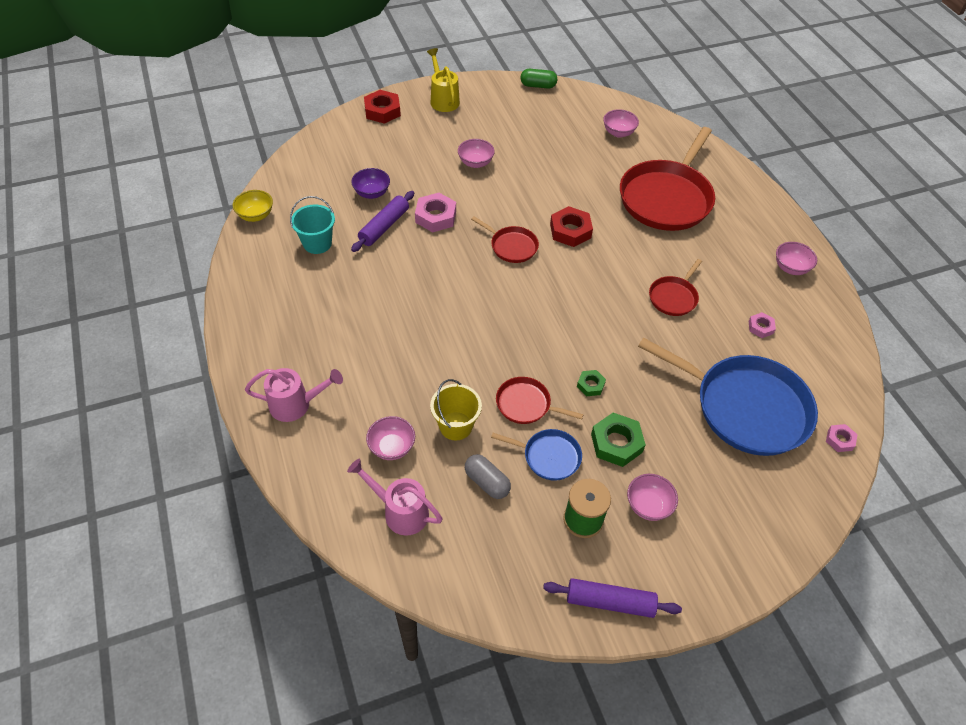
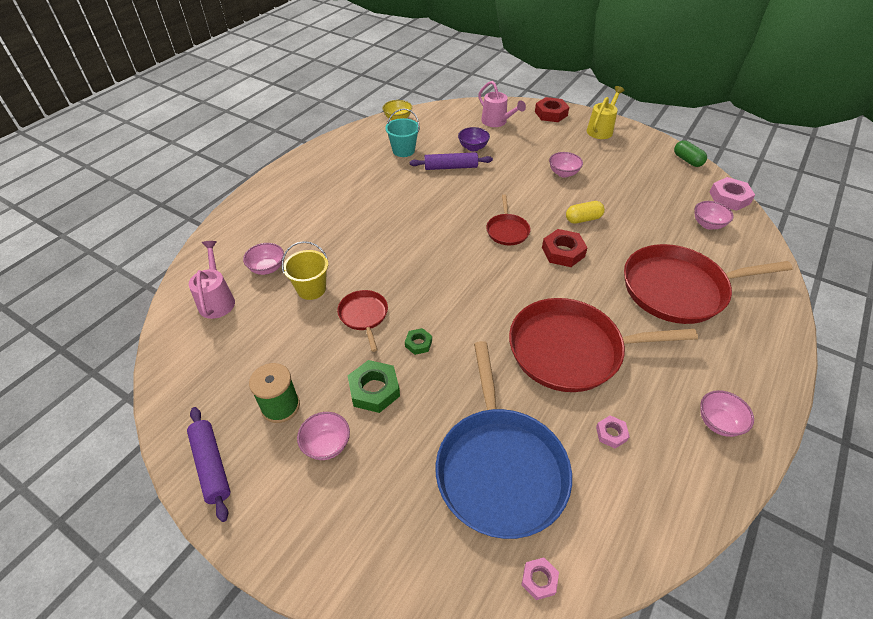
camera: 55 degrees right, 5 degrees down
pink watering can [245,368,343,422] -> pink watering can moved to [478,81,526,127]
pink nut [415,193,456,232] -> pink nut moved to [709,177,755,211]
grey capsule [465,454,511,499] -> none
blue pan [491,429,582,481] -> none
red pan [649,259,702,316] -> red pan [509,298,698,392], size x2.11
none -> yellow capsule [566,201,605,224]

